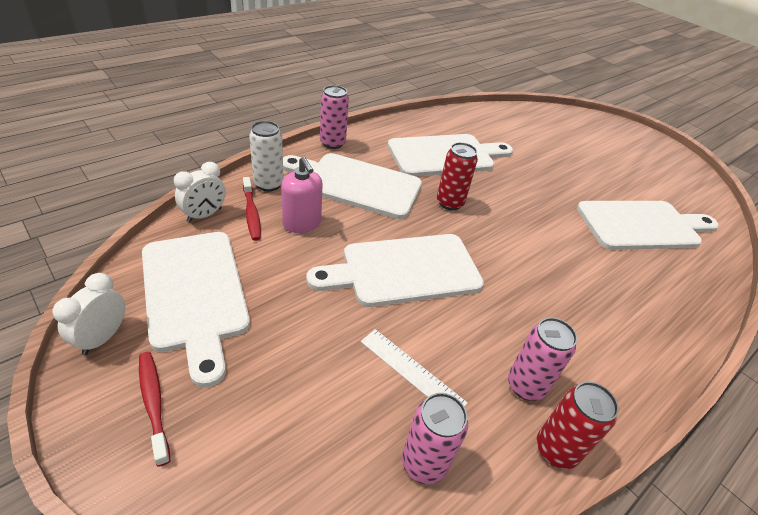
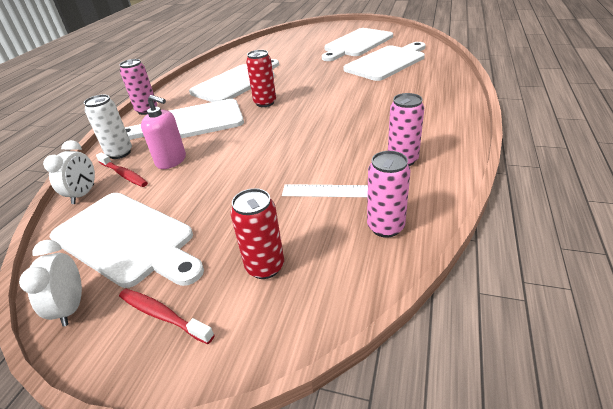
camera: 25 degrees left, 5 degrees down
white cutting board [306,234,484,307] -> white cutting board moved to [322,28,393,61]
red can [537,382,619,469] -> red can moved to [230,188,284,279]

